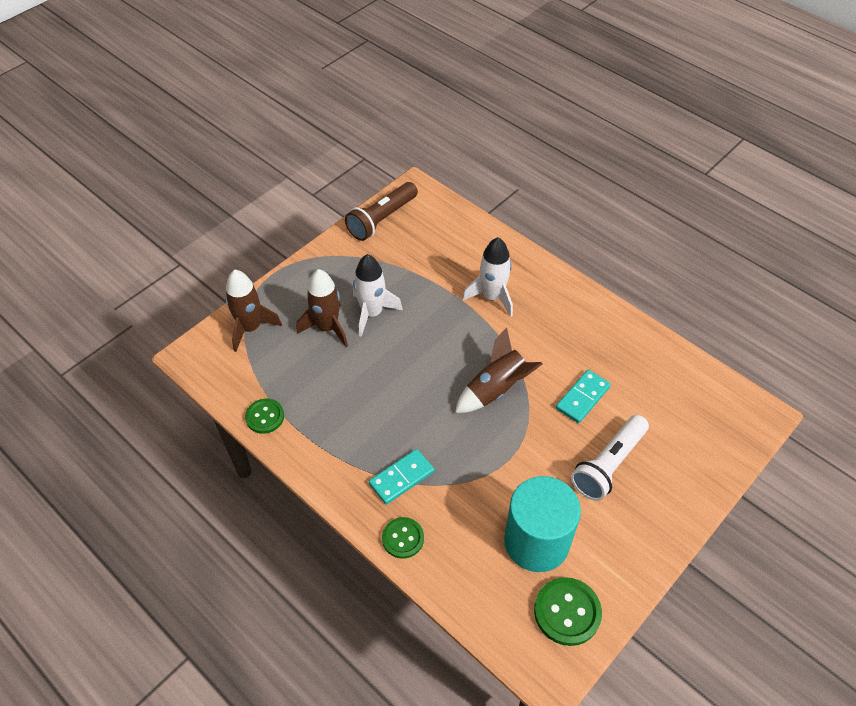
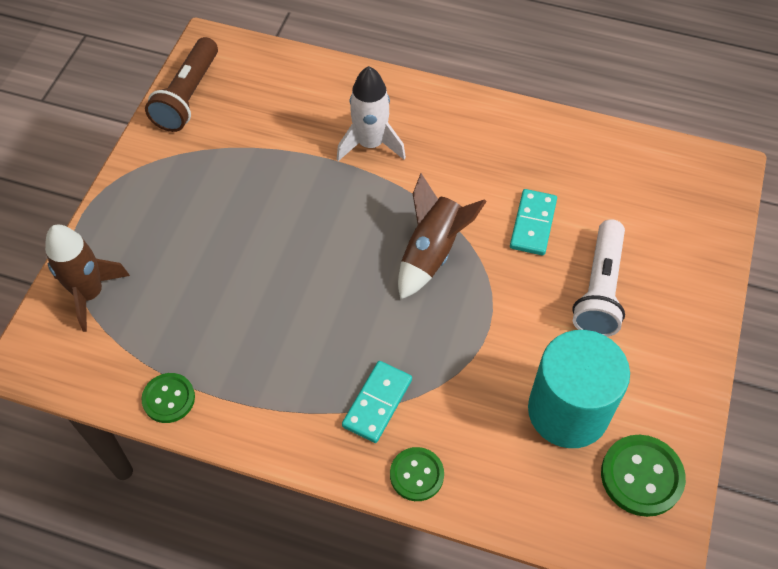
camera: 25 degrees left, 5 degrees up
brown rocket [297,269,348,347] -> none
white rocket [353,254,403,337] -> none

